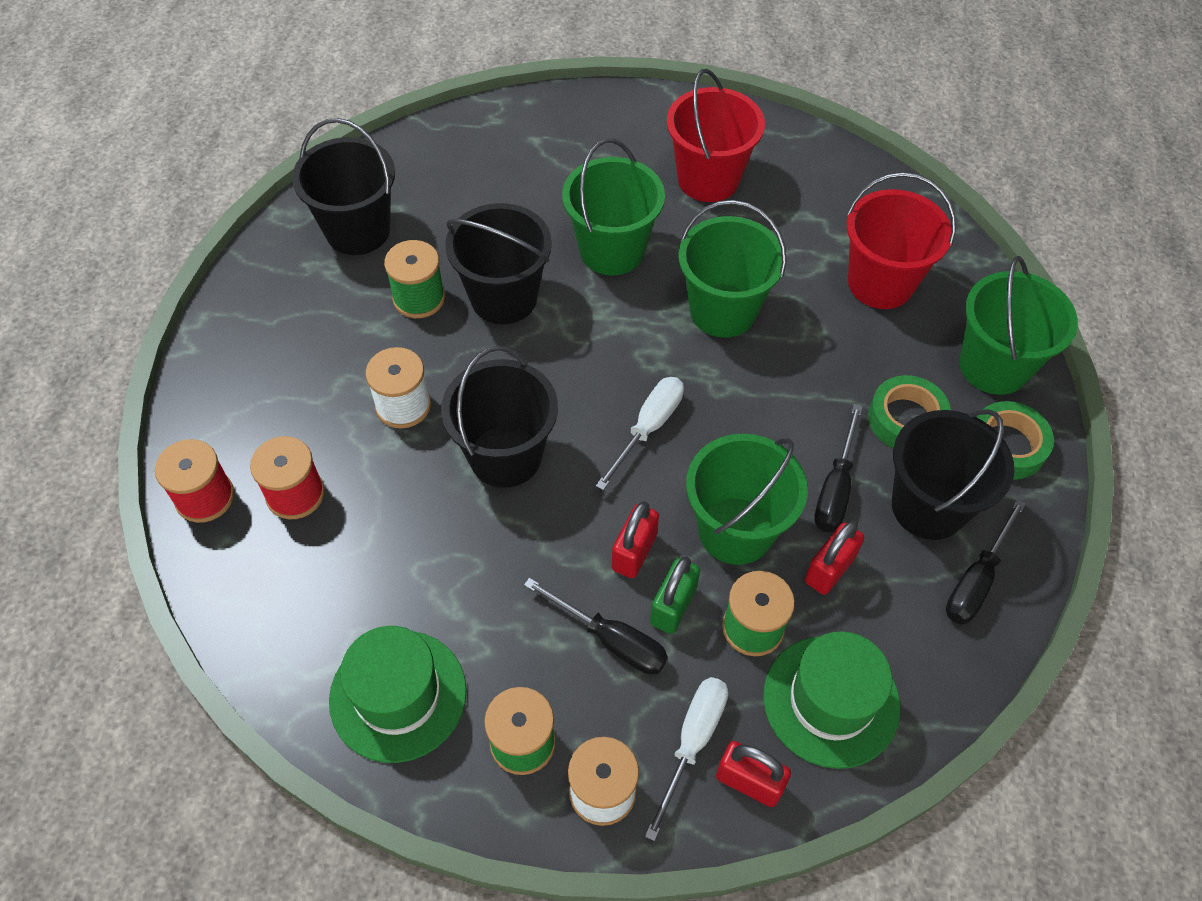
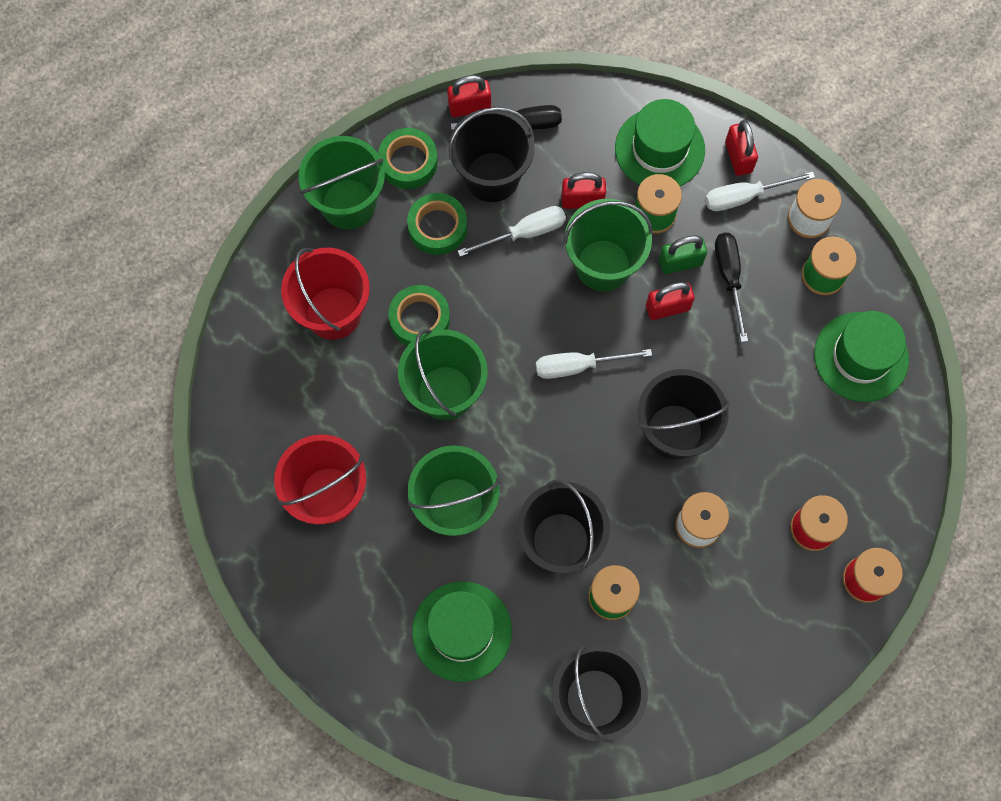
camera: 130 degrees left, 15 degrees up
black screwdriver [814,404,863,532] -> white screwdriver [458,206,566,257]
none -> green tape [388,285,450,346]
none -> green hat [412,581,512,682]
none -> red padlock [447,75,491,117]

